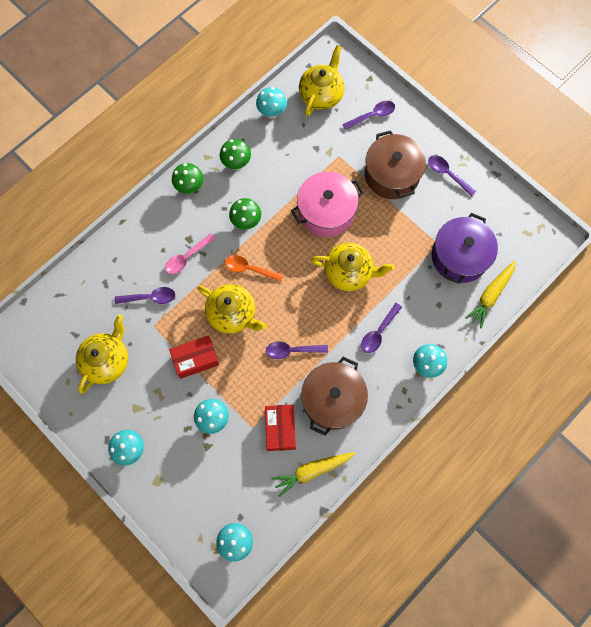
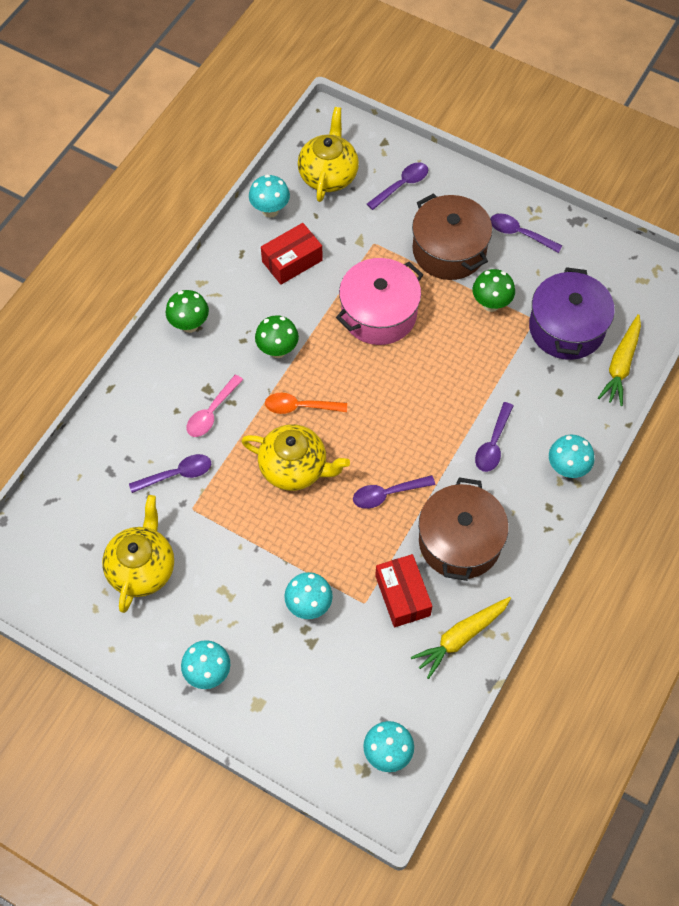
camera: 15 degrees left, 10 degrees down
red box [169,335,219,379] -> red box moved to [261,223,323,285]
green mushroom [220,139,251,170] -> green mushroom moved to [472,269,515,312]
yellow teapot [311,243,395,291] -> none

